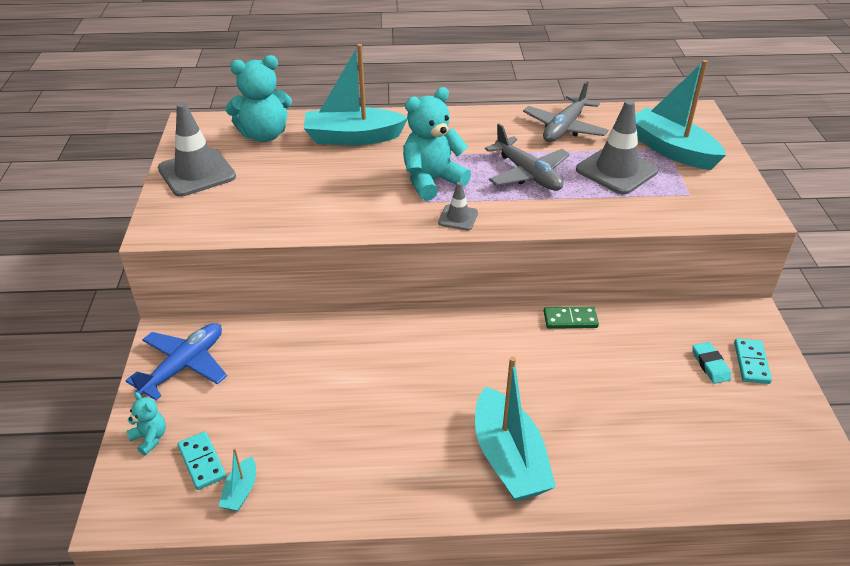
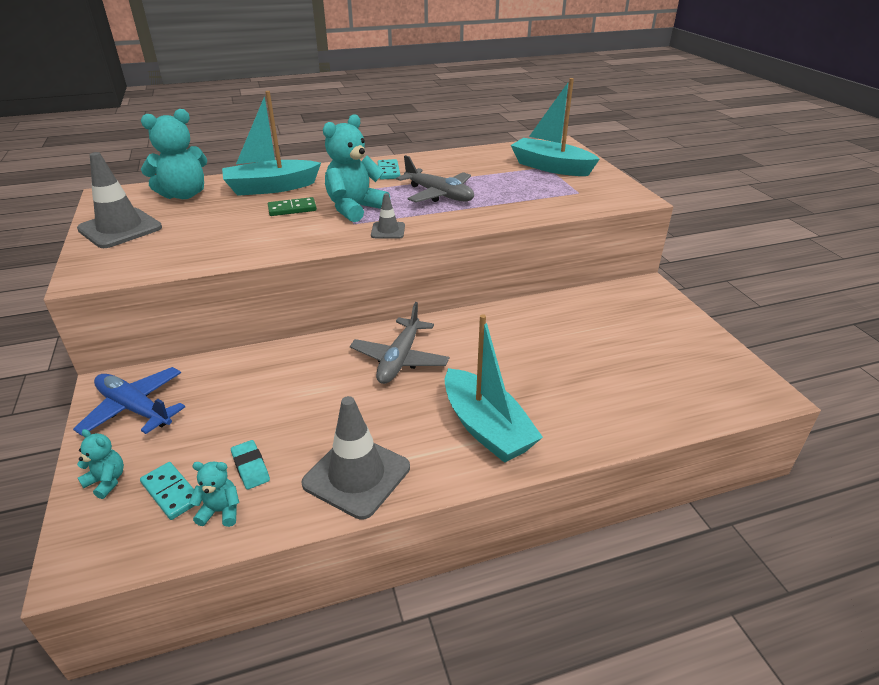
camera: 15 degrees left, 5 degrees down
blue plane [125,323,227,400] -> blue plane turned 75 degrees counterclockwise [73,367,185,436]
turquoise boat [219,448,256,511] -> turquoise teddy bear [189,462,239,527]
grey plane [523,81,608,142] -> grey plane moved to [350,302,449,384]
green domino [544,307,599,329] -> green domino moved to [268,197,317,216]
grey traffic cone [576,100,659,195] -> grey traffic cone moved to [301,396,410,520]
turquoise eraser [692,342,732,384] -> turquoise eraser moved to [231,440,270,490]
turquoise domino [734,338,772,384] -> turquoise domino moved to [378,159,400,180]

